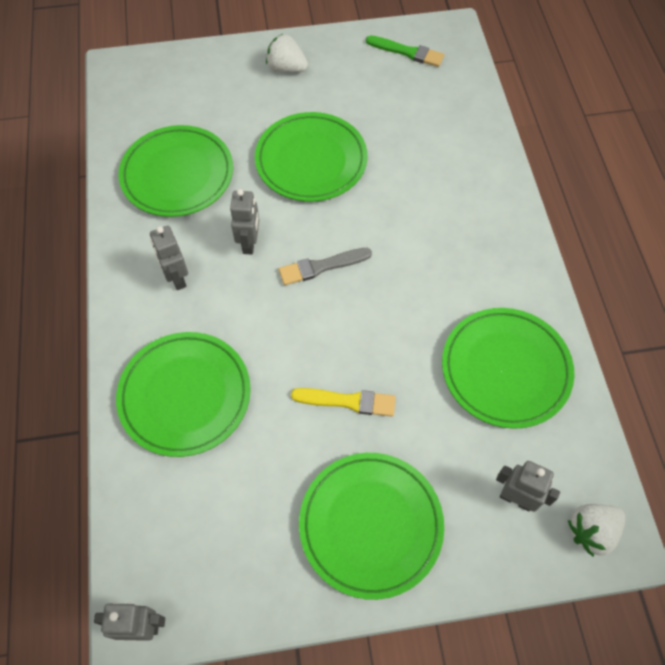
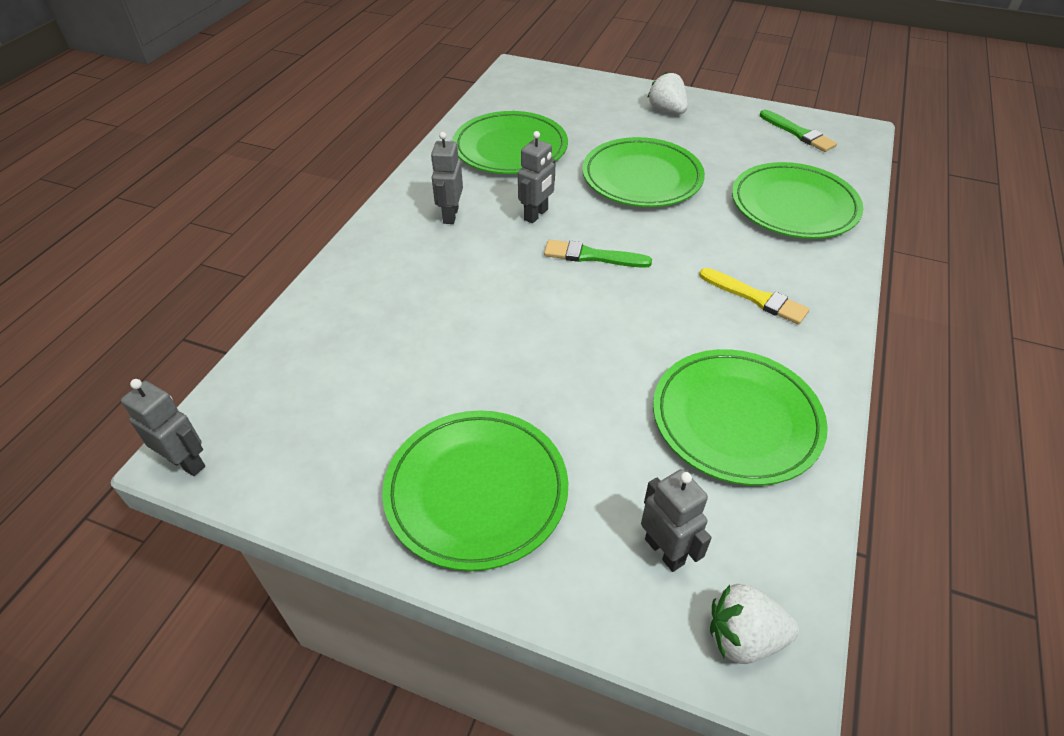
camera: 30 degrees right, 15 degrees down
green plate [116,332,251,457] -> green plate moved to [732,162,863,239]
grey brush [279,248,372,285] -> green brush [544,240,652,268]
yellow brush [291,388,396,417] -> yellow brush moved to [699,268,809,324]

